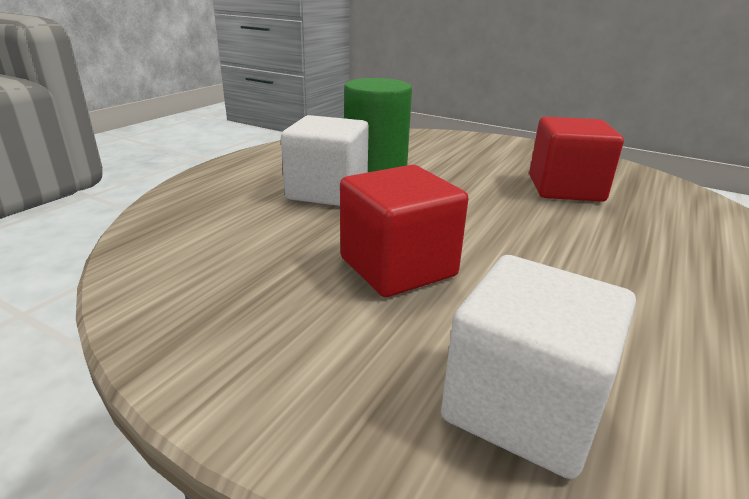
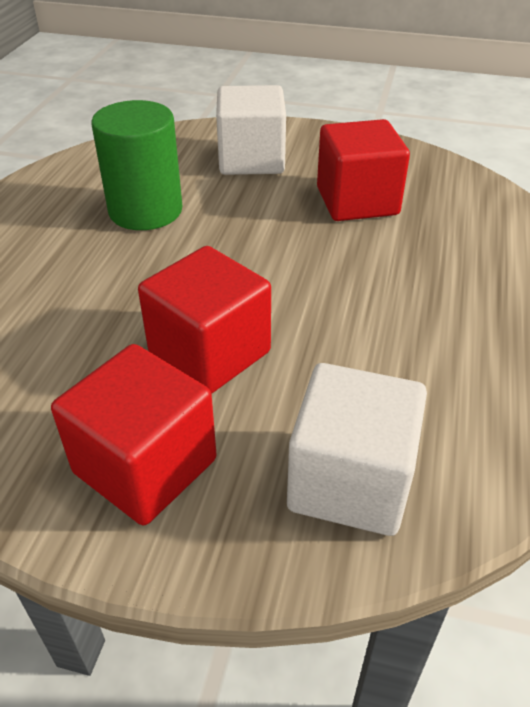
camera: 15 degrees left, 15 degrees up
white cube [281,115,369,206] -> white cube moved to [216,85,286,175]
none -> red cube [51,344,217,525]

